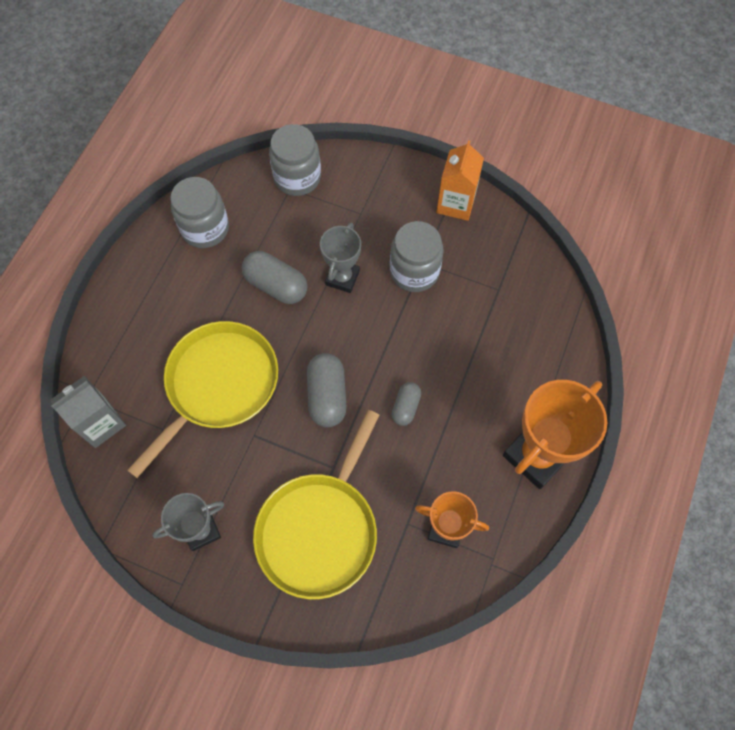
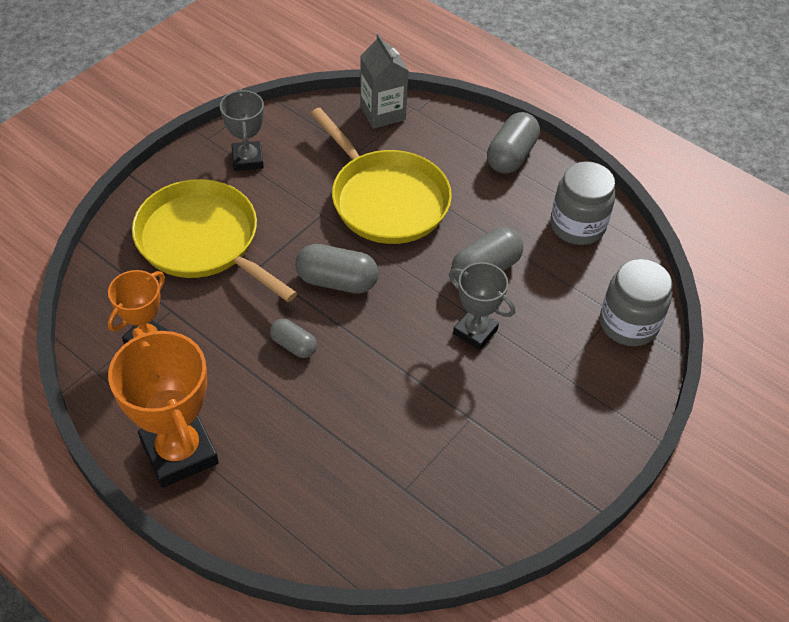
camera: 105 degrees right, 15 degrees down
grey jar [390,221,444,292] -> none
orange carton [436,140,484,221] -> none
none -> grey capsule [487,112,540,174]

